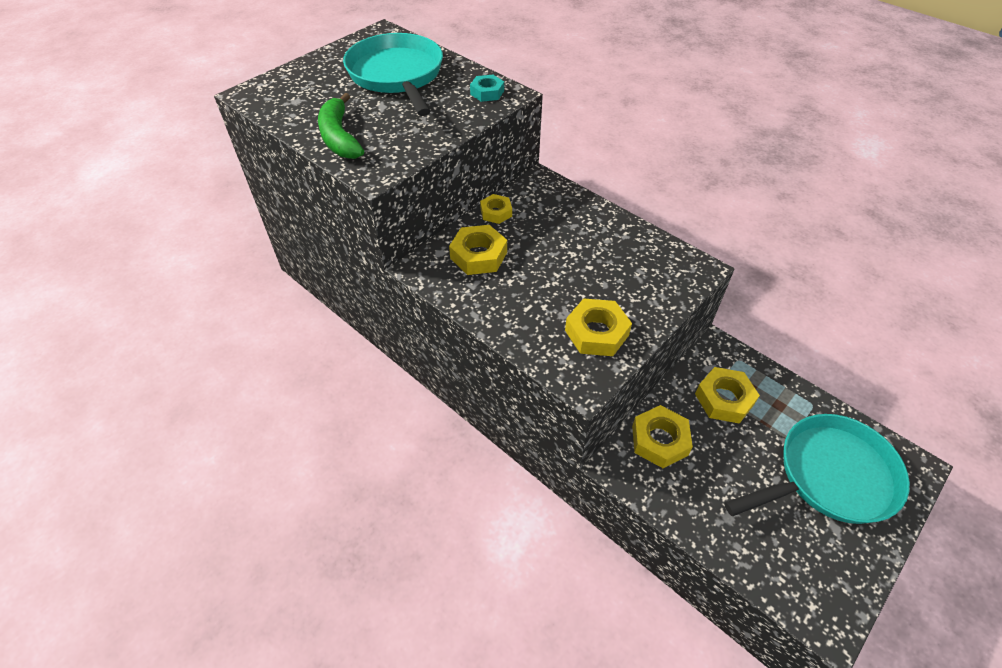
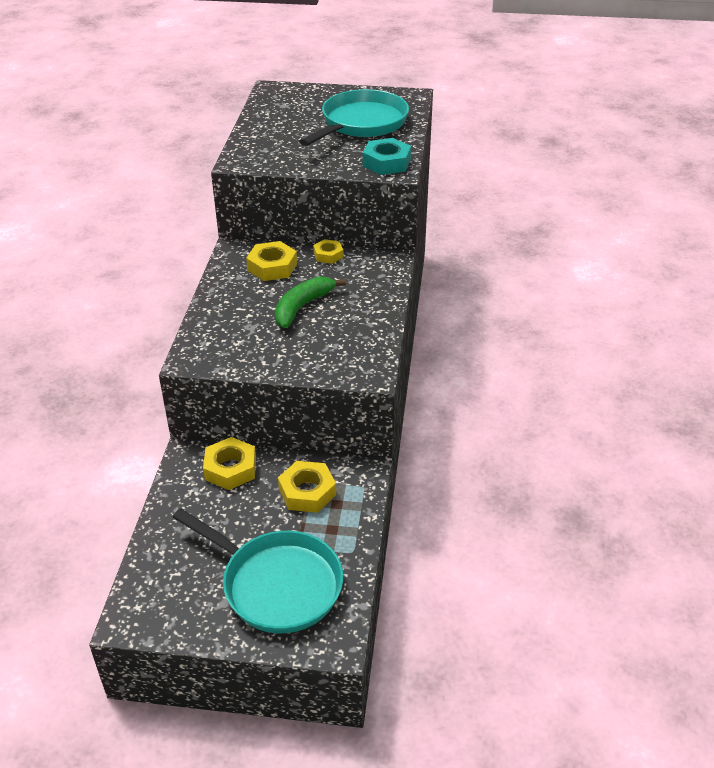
camera: 55 degrees right, 10 degrees down
green banana [318,93,364,159] -> green banana moved to [275,276,346,328]
turquoise nut [470,75,504,102] -> turquoise nut [363,138,411,175], size x1.59
yellow nut [565,298,632,356] -> none

